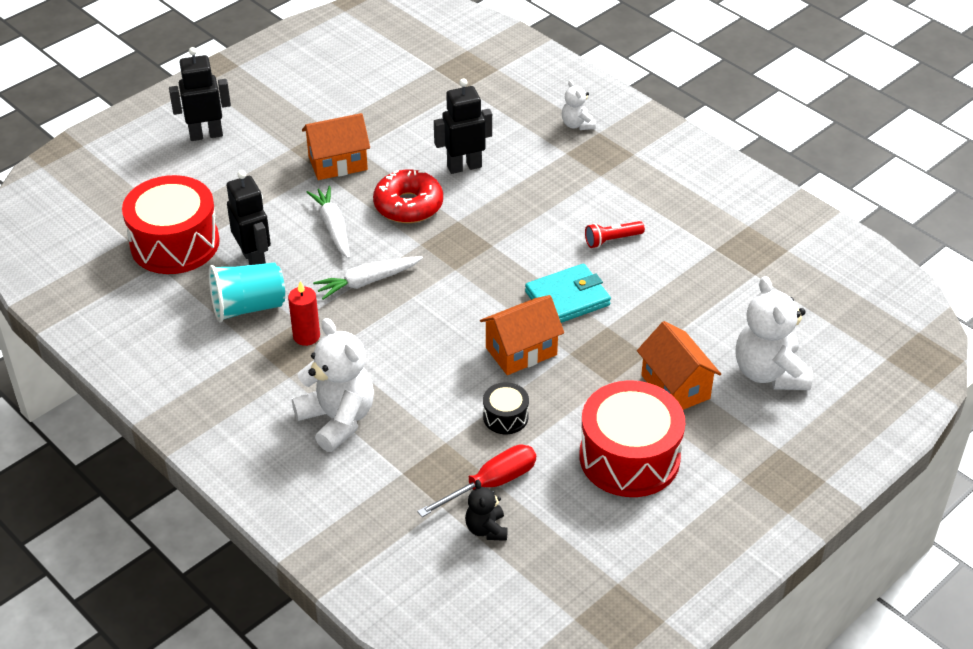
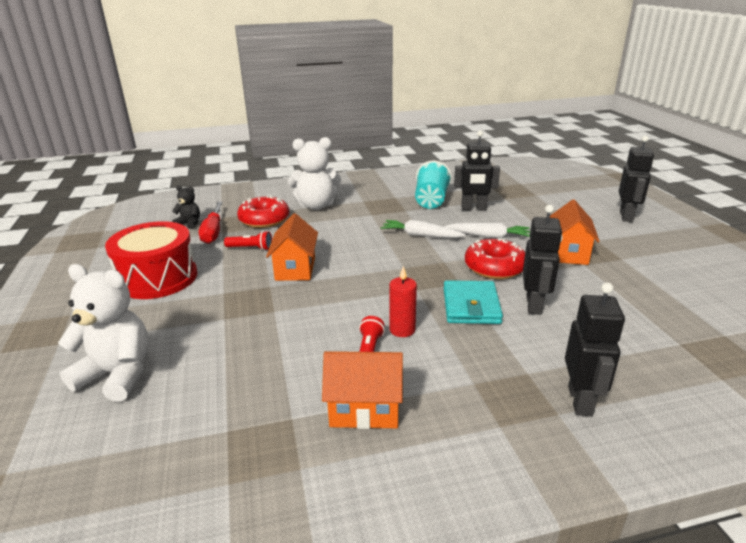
camera: 120 degrees right, 15 degrees down
red drum [122,175,220,274] -> none
red candle [288,281,320,346] -> red candle moved to [390,266,417,337]
white carrot [313,256,423,300] -> white carrot turned 75 degrees counterclockwise [381,220,466,238]
black drum [483,382,529,434] -> red flashlight [224,231,272,251]
turquoise wallet [525,264,611,323] -> turquoise wallet moved to [444,280,503,324]
white teddy bear [562,80,596,130] -> black robot [565,283,625,416]
orange house [637,321,721,410] -> orange house moved to [322,351,403,429]
none -> red donut [237,195,289,228]

